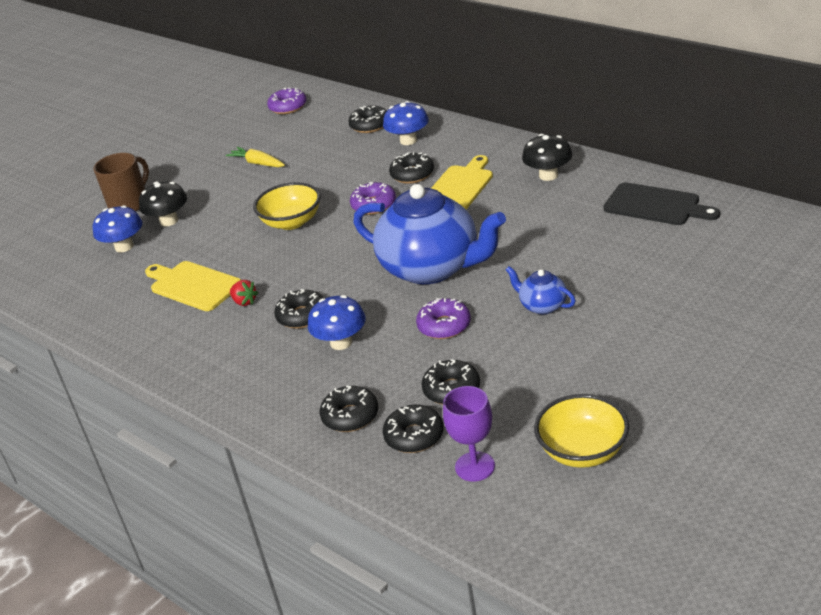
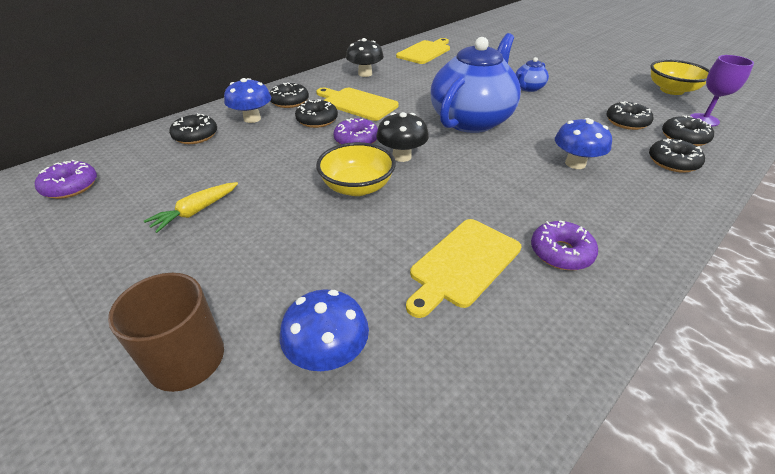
camera: 90 degrees left, 5 degrees up
black mushroom [139,181,187,227] -> black mushroom moved to [376,112,429,162]
red strawberry [230,280,258,306] -> none
black donut [274,289,323,329] -> black donut moved to [270,82,309,108]
purple donut [416,298,471,339] -> purple donut moved to [531,220,598,270]
black cutting board [604,182,720,225] -> yellow cutting board [396,38,450,64]

